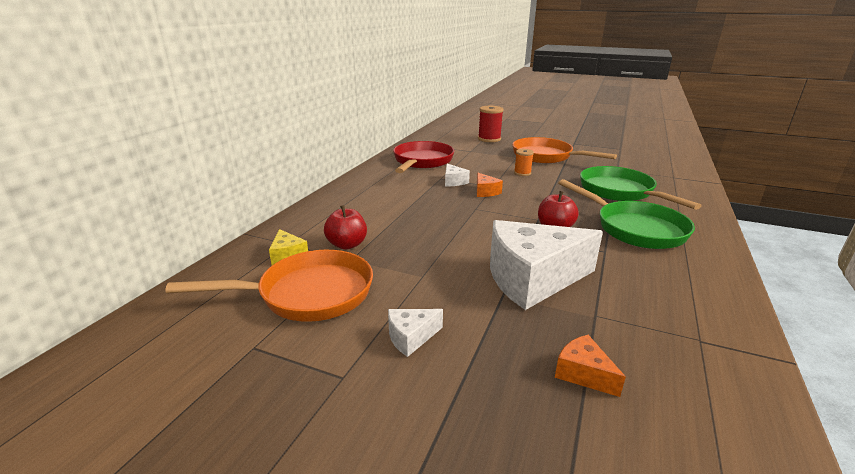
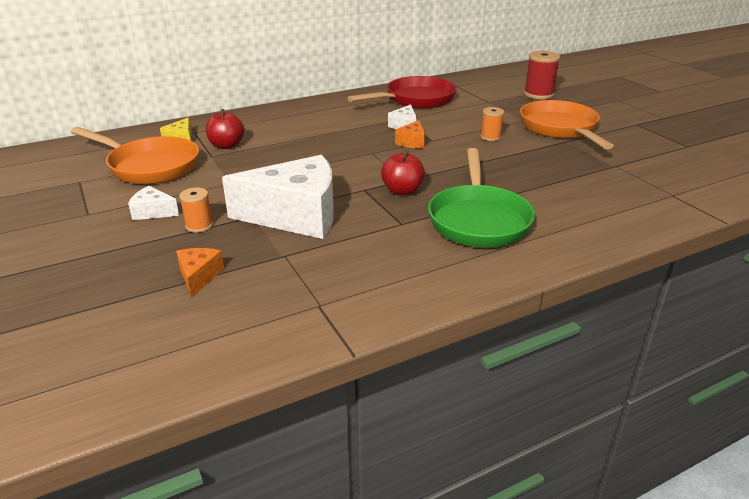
camera: 40 degrees right, 5 degrees up
white cheese [490,220,603,310] -> white cheese turned 150 degrees clockwise [222,155,334,239]
green pan [580,166,702,210] -> none
none -> orange spool [179,187,213,233]

